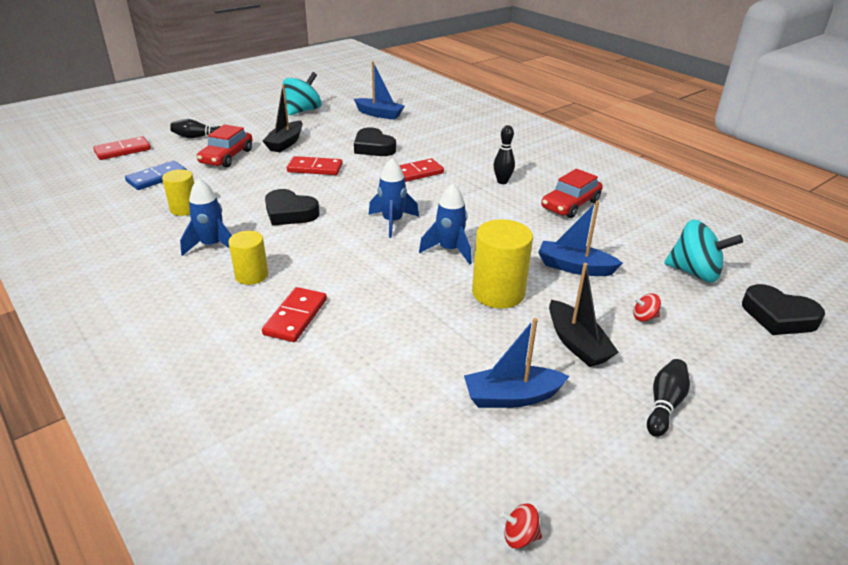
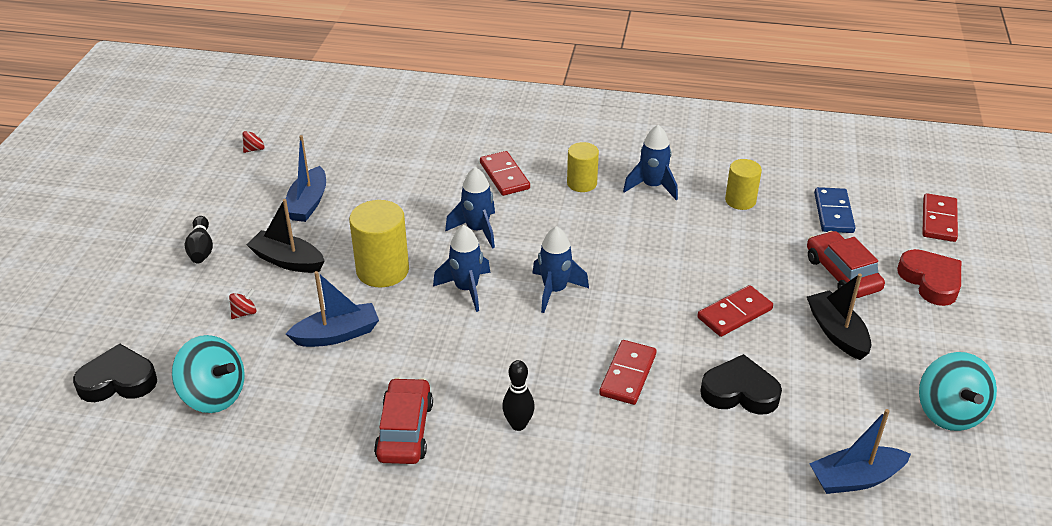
camera: 140 degrees right, 5 degrees up
black bowling pin [170,119,221,138] -> red heart [897,249,961,306]
black heart [265,189,319,226] -> none
blue boat [464,318,570,408] -> blue boat turned 150 degrees clockwise [286,135,326,222]
turquoise spinning top [664,219,743,282] -> turquoise spinning top turned 135 degrees counterclockwise [172,335,245,413]
none -> blue rocket [445,167,495,249]

